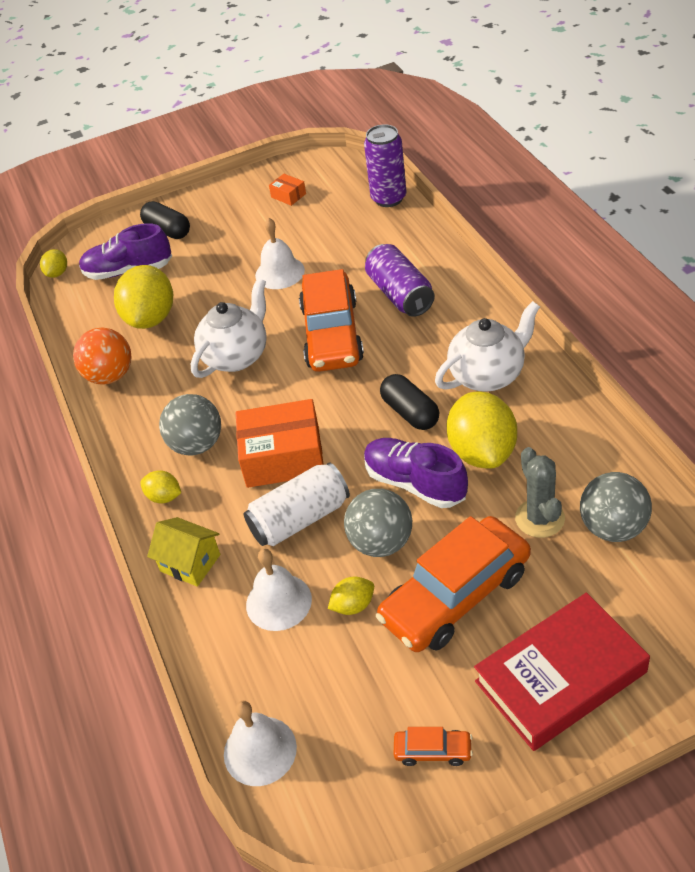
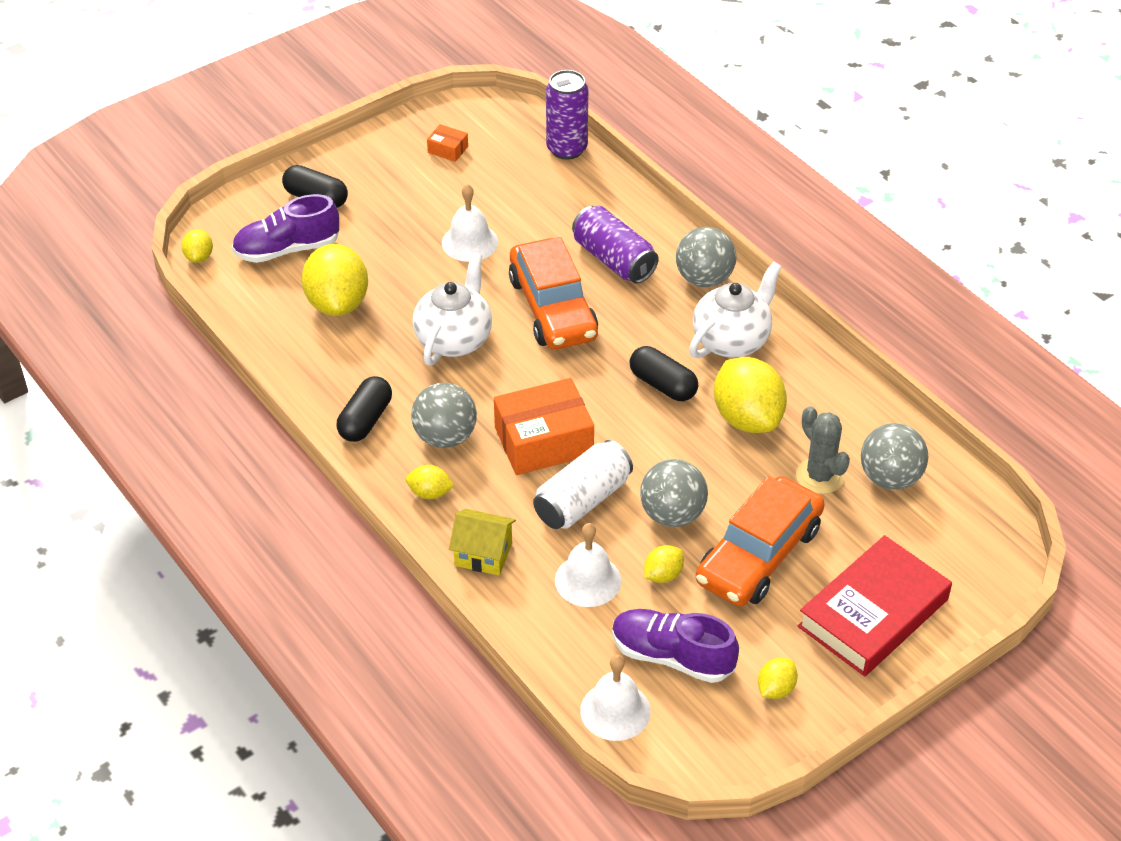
camera: 20 degrees left, 0 degrees up
orange ball [73,327,131,385] -> none
purple shoe [364,438,468,508] -> purple shoe moved to [612,609,739,683]
orange car [394,727,473,766] -> yellow lemon [758,658,798,699]
none -> black capsule [337,376,392,442]
none -> grey ball [676,227,736,287]

